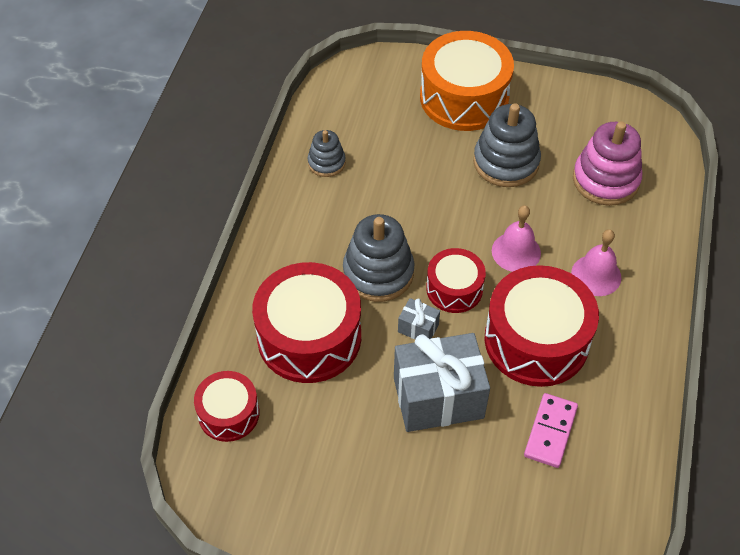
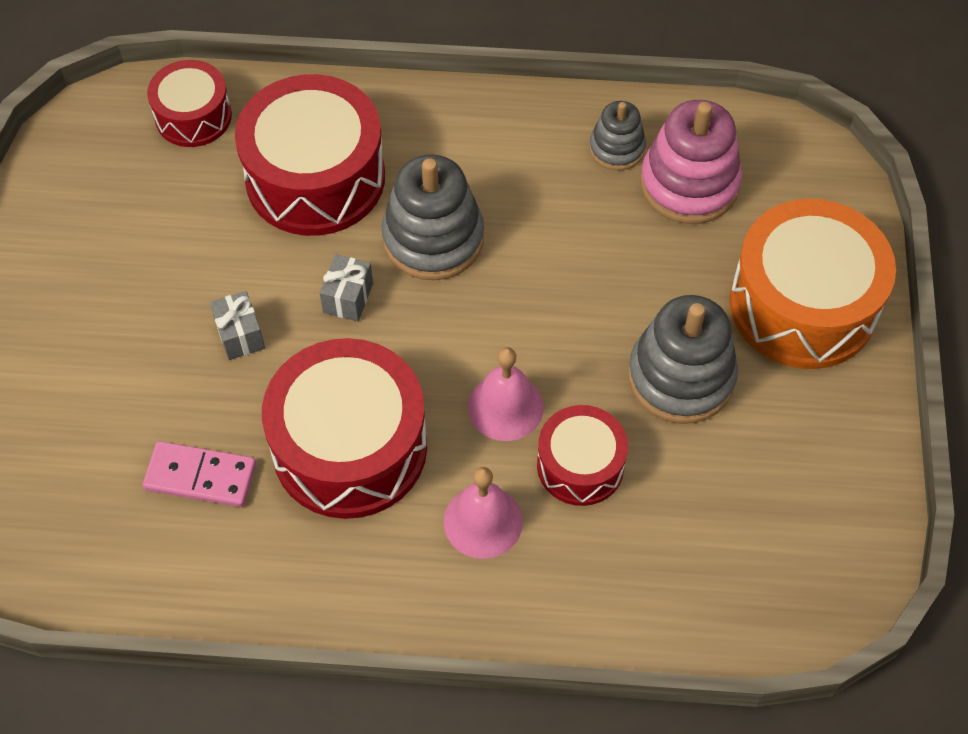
camera: 80 degrees right, 5 degrees up
grey gift [394,333,490,432] -> grey gift [210,291,265,360], size x0.44
red drum [426,248,486,313] -> red drum moved to [537,405,628,506]
pink stacking toy [573,122,642,206] -> pink stacking toy moved to [640,100,742,224]

